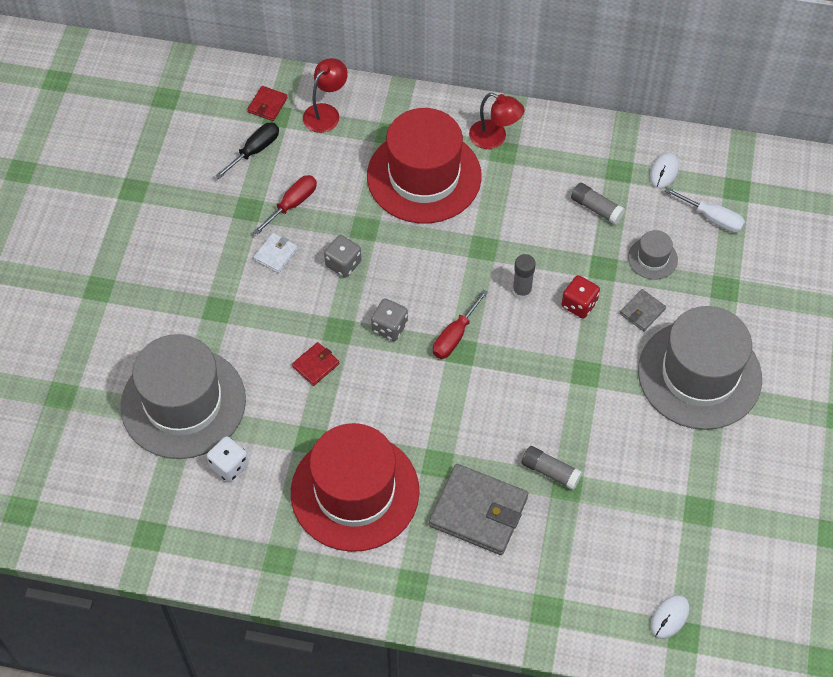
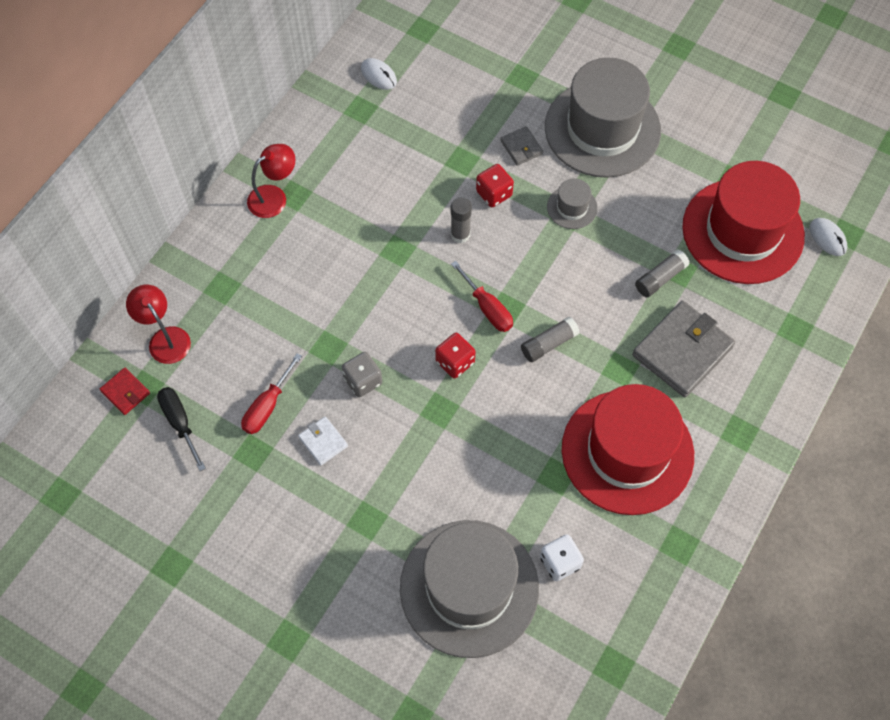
camera: 70 degrees left, 5 degrees up
red screwdriver [253,175,317,235] -> red screwdriver turned 120 degrees counterclockwise [241,354,302,434]
red wallet [292,342,339,386] -> none
red hat [367,108,482,223] -> red hat moved to [682,161,805,284]
grey dice [371,299,408,341] -> red dice [435,333,475,379]
grey glue stick [571,183,625,225] -> grey glue stick moved to [521,316,580,362]
grey hat [628,230,678,280] -> grey hat moved to [547,178,598,229]
white screwdriver [664,187,745,233] -> none

